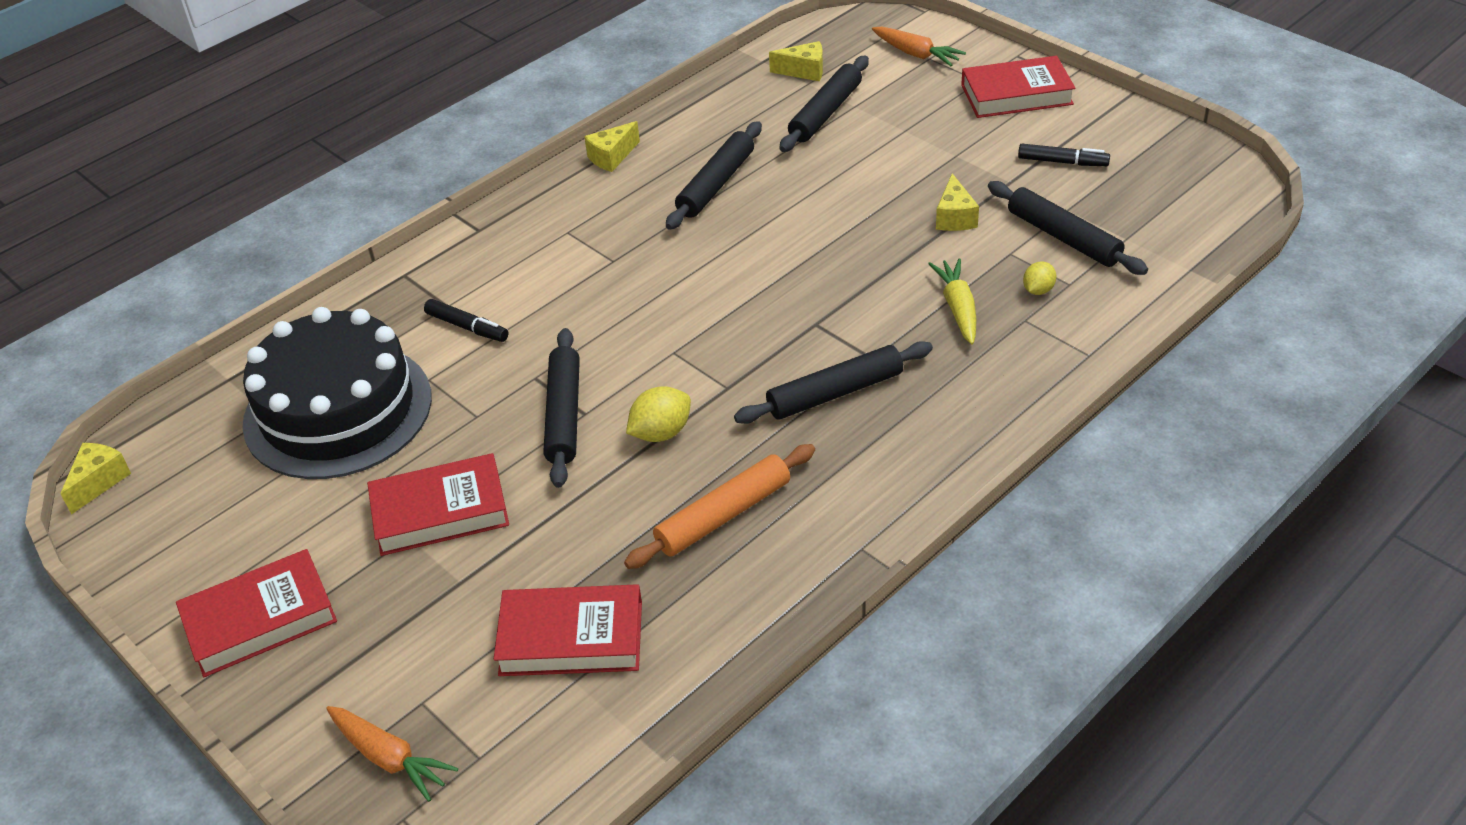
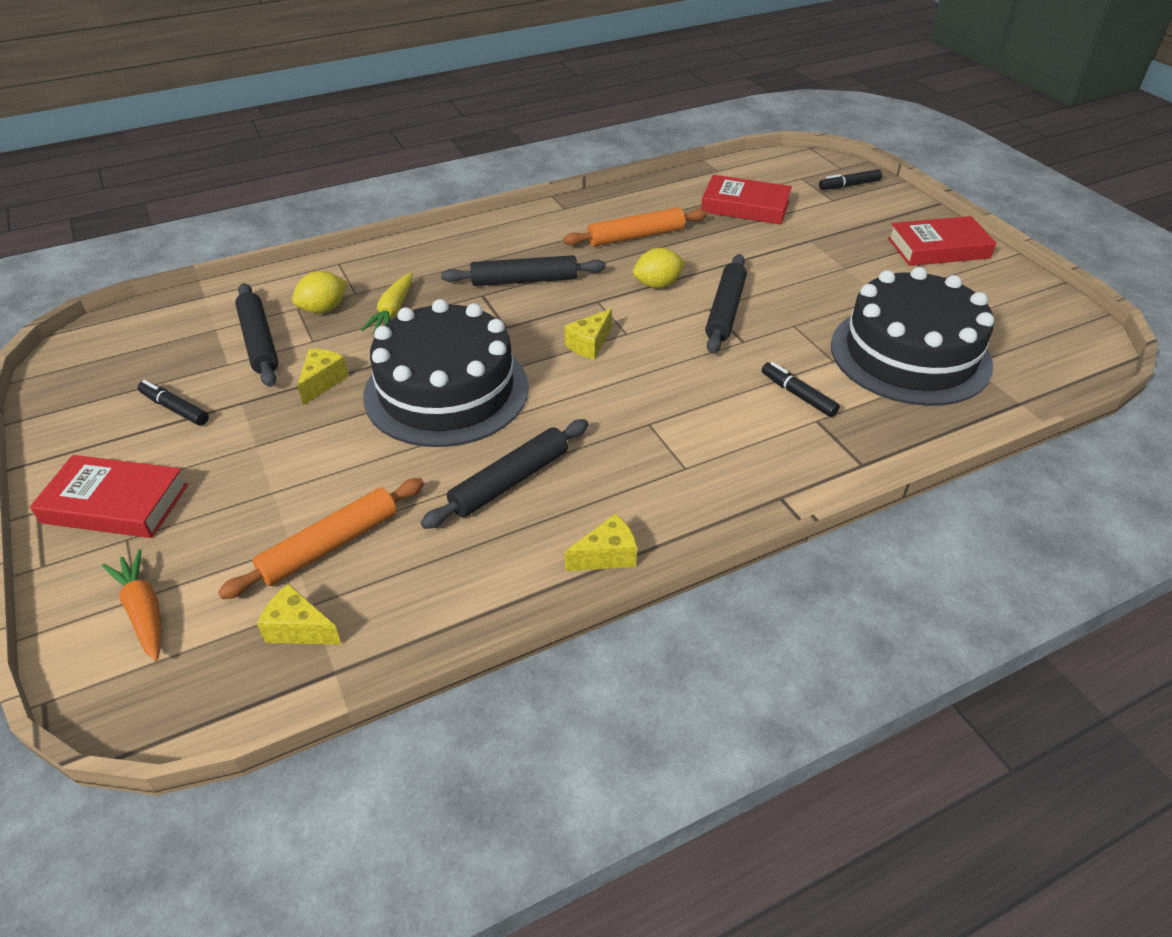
camera: 165 degrees left, 0 degrees up
yellow cheese [60,443,131,514] -> yellow cheese moved to [565,309,612,360]
orange carrot [326,706,458,802] -> black marker [819,169,882,190]
red book [367,453,509,556] -> none
black rolling pin [780,56,869,152] -> orange rolling pin [218,478,424,599]
yellow lemon [1023,261,1056,295] -> yellow lemon [292,271,347,313], size x1.56
none -> black cake [363,299,529,447]

